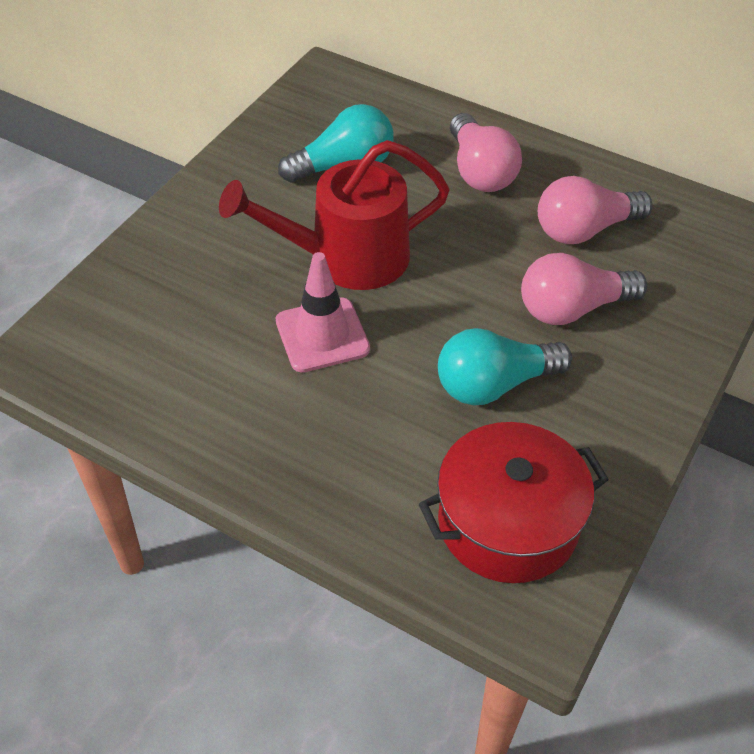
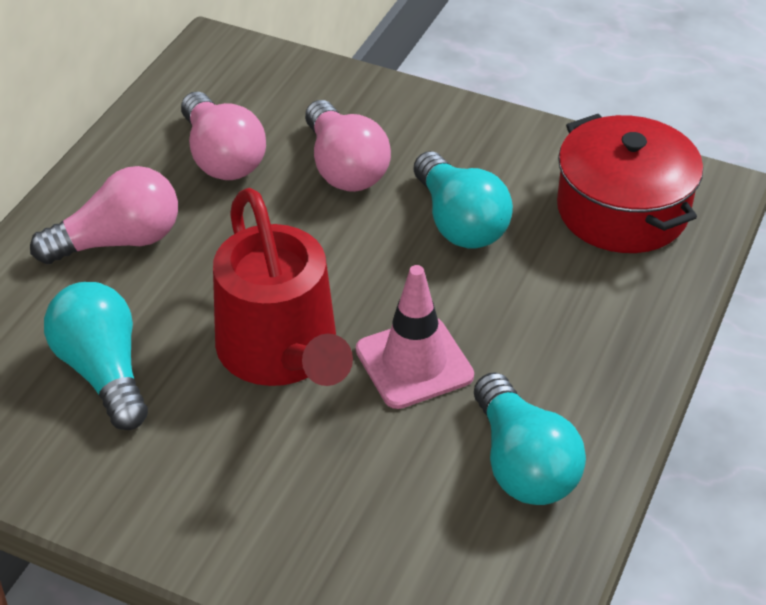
camera: 95 degrees left, 5 degrees down
none -> turquoise light bulb [474,372,586,505]

